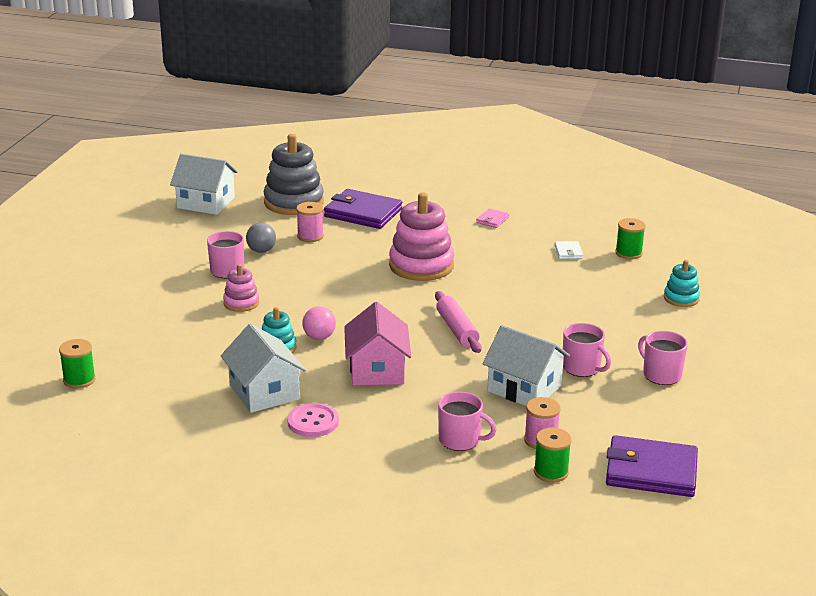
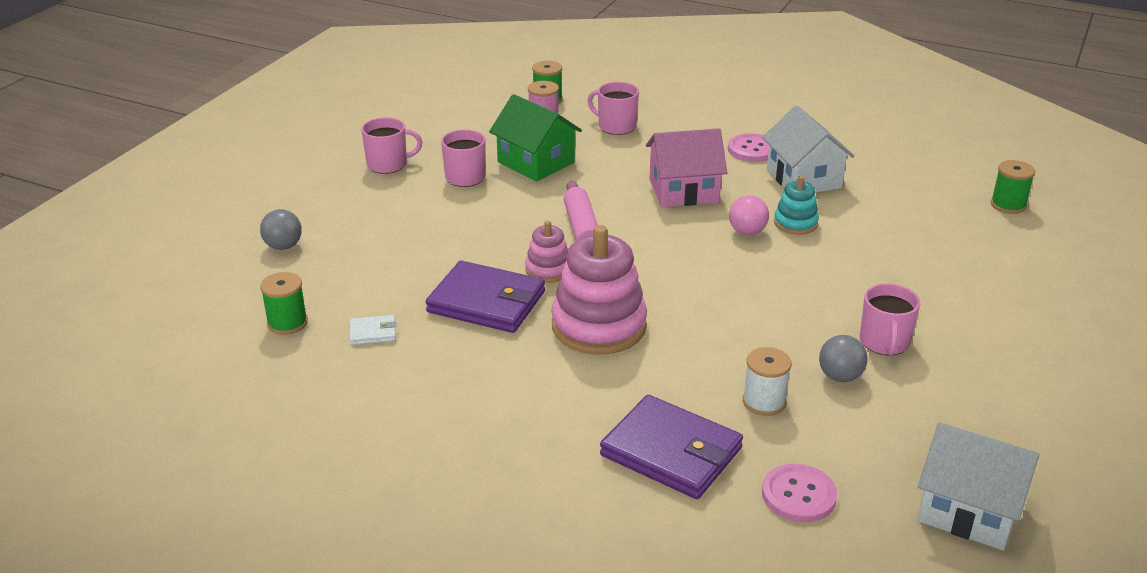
camera: 170 degrees left, 5 degrees up
pink stacking toy [223,264,259,312] -> pink stacking toy moved to [525,221,568,283]
grey stacking toy [264,134,324,215] -> pink button [762,464,837,522]
pink spool [296,202,324,242] -> white spool [743,347,792,416]
pink house [344,302,411,385] -> pink house turned 75 degrees clockwise [646,128,727,207]
pink wallet [476,208,509,228] -> none
white house [482,325,570,406] -> green house [489,94,582,181]
white wallet [555,241,583,259] -> white wallet turned 75 degrees clockwise [350,315,396,345]
purple wallet [606,435,698,497] -> purple wallet moved to [426,261,545,333]
pink mug [638,331,688,385] -> pink mug turned 75 degrees counterclockwise [361,117,422,174]
turquoise stacking toy [664,260,700,307] -> grey ball [260,209,302,250]

